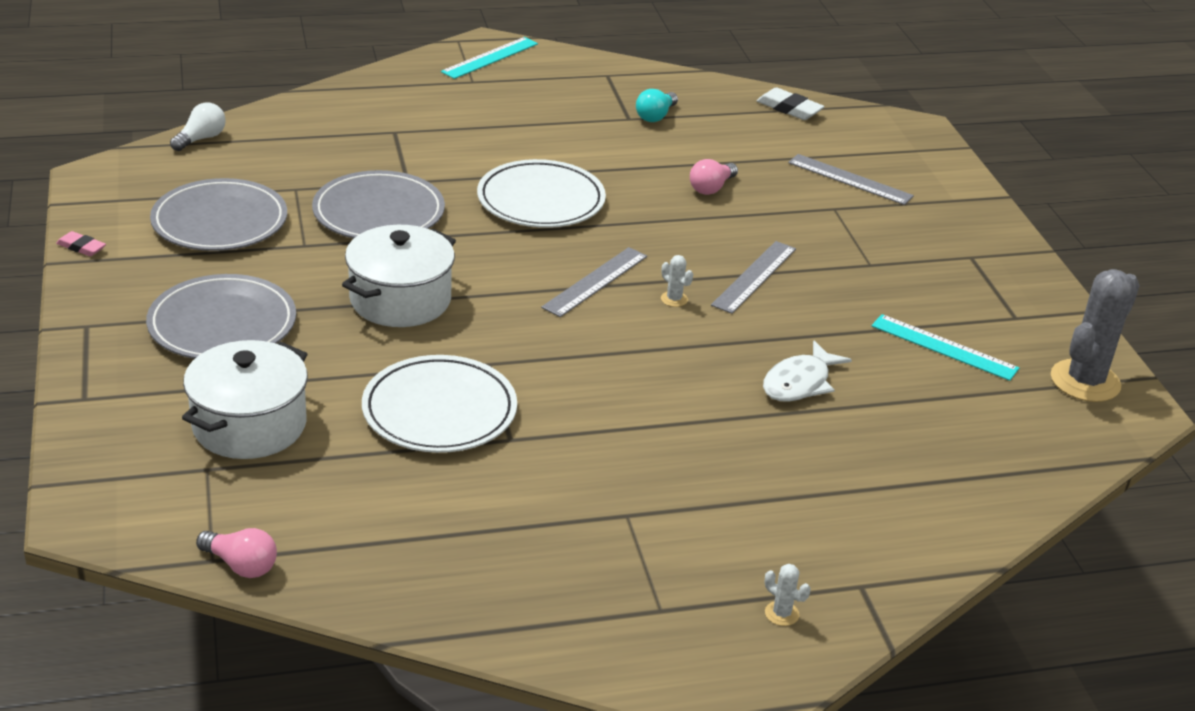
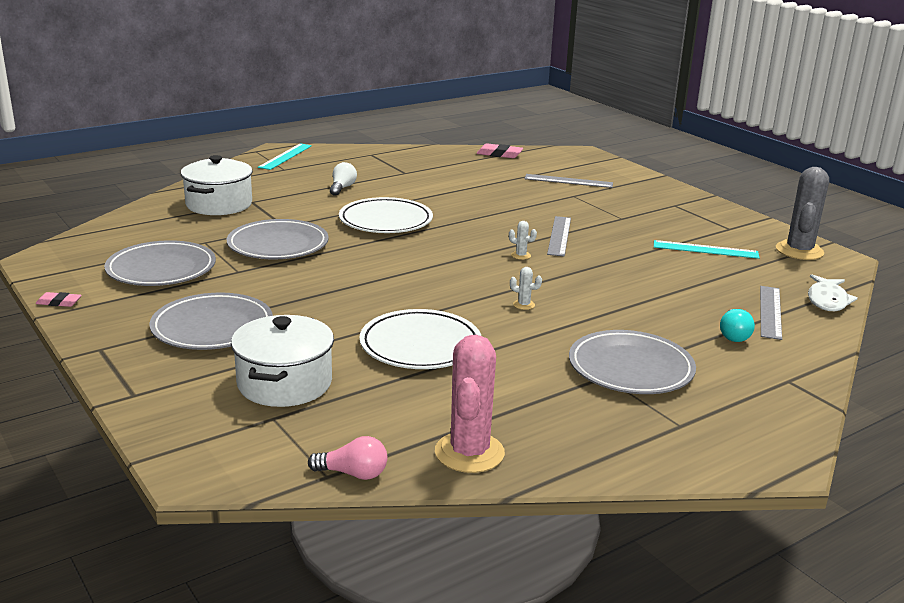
camera: 20 degrees left, 10 degrees down
white light bulb [170,102,226,151] -> white light bulb moved to [330,162,357,196]
white pot [342,225,456,327] -> white pot moved to [181,155,253,215]
grey ruler [541,247,647,317] -> grey ruler moved to [760,286,782,340]
turquoise light bulb [636,89,678,122] -> turquoise light bulb moved to [720,309,755,342]
pink light bulb [690,159,738,195] -> none
white eraser [757,88,825,120] -> pink eraser [476,143,523,158]
white fish [763,340,852,402] -> white fish moved to [808,274,858,311]
white cactus [765,564,811,626] -> white cactus moved to [510,267,542,310]
none -> pink cactus [435,335,505,473]
none -> grey plate [569,330,696,394]

